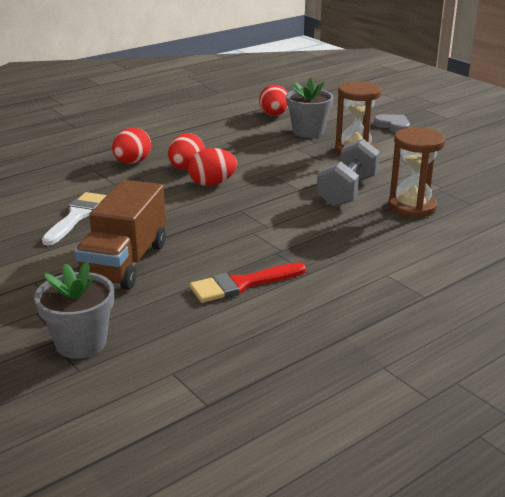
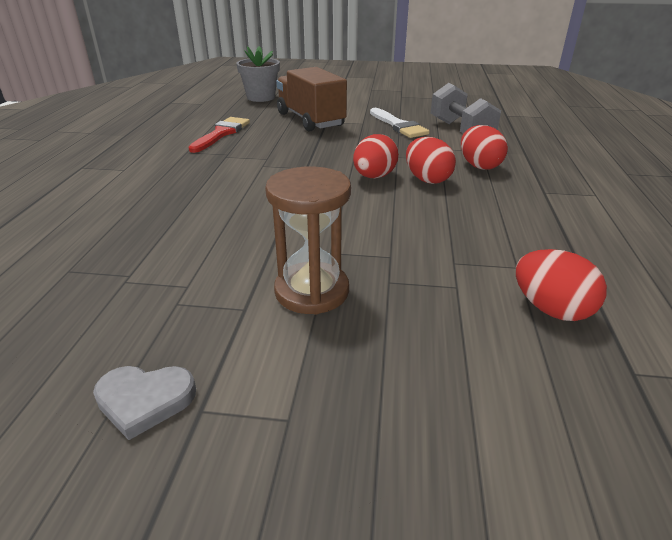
camera: 135 degrees right, 5 degrees up
grey flower pot [286,78,334,138] -> none
grey dumbbell [317,139,380,207] -> grey dumbbell moved to [431,83,501,134]
grey heart [374,114,410,132] -> grey heart moved to [93,366,196,440]
brown hourglass [388,127,445,218] -> none

